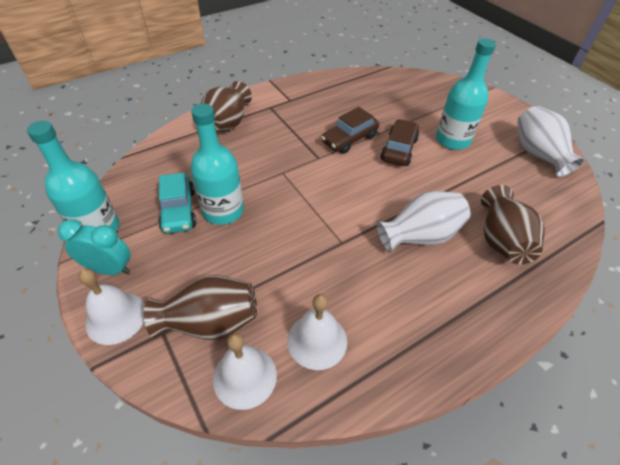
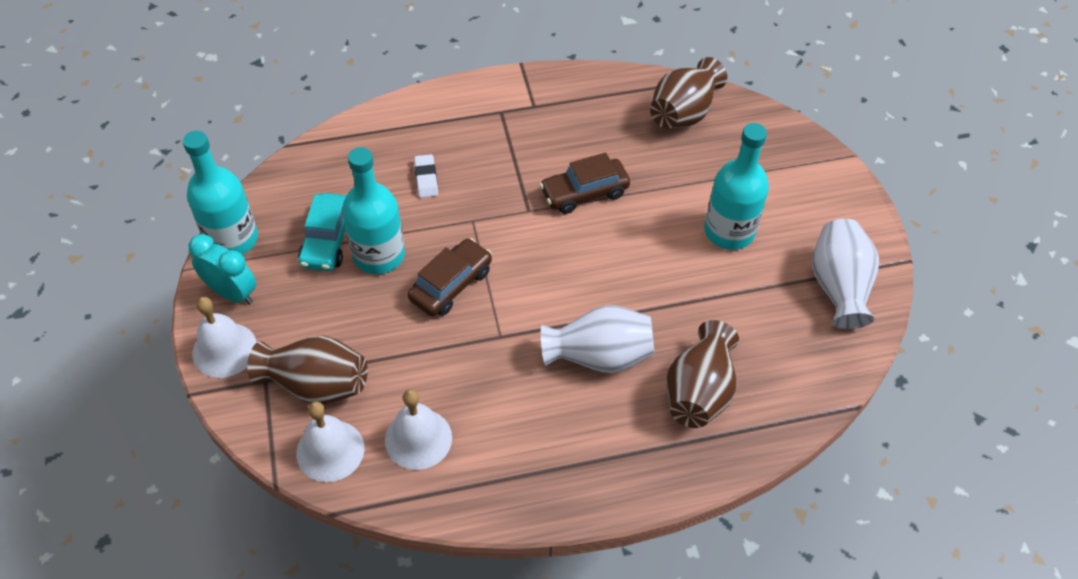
camera: 20 degrees right, 5 degrees up
brown vase [201,81,252,132] -> brown vase moved to [650,57,727,129]
brown car [380,119,419,166] -> brown car moved to [408,238,492,316]
none -> white eraser [414,154,438,198]

